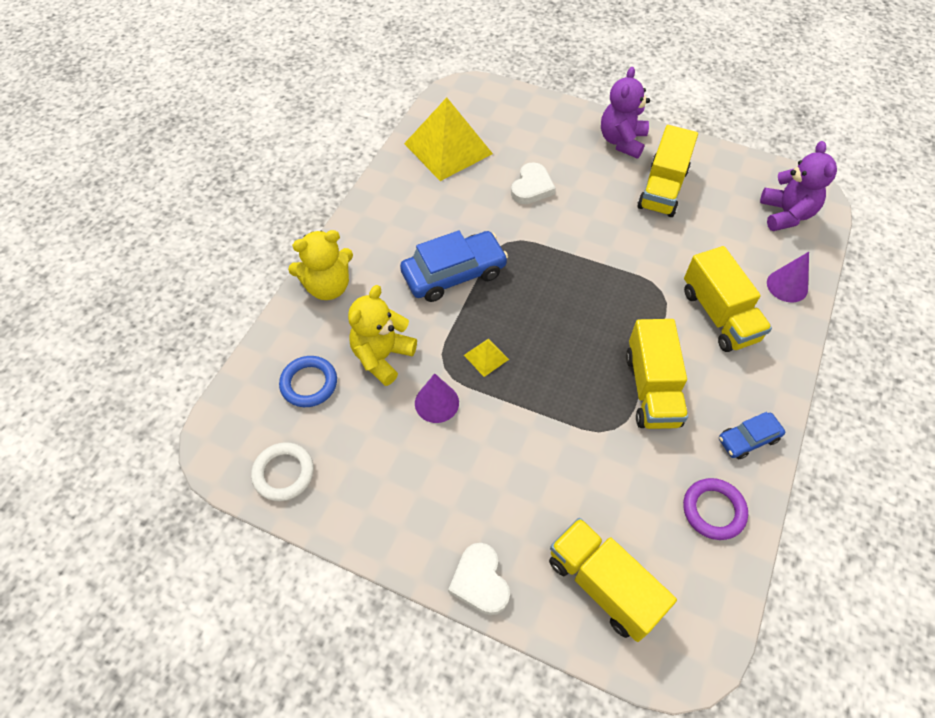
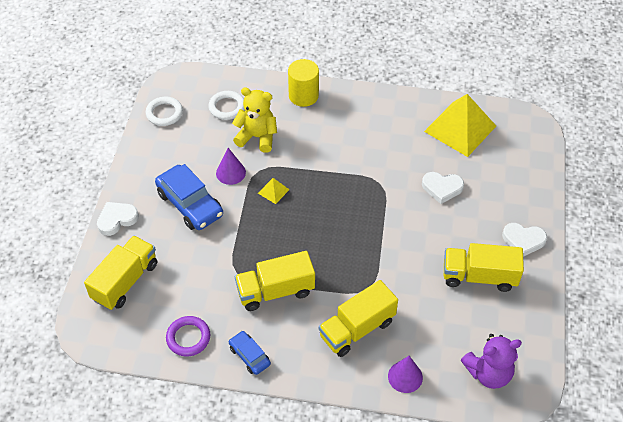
camera: 75 degrees right, 5 degrees down
blue ring [279,356,337,407] -> white ring [208,91,244,120]
yellow teddy bear [288,230,353,300] -> yellow cylinder [288,59,319,107]
blue car [400,230,508,302] -> blue car moved to [155,164,223,230]
purple teddy bear [601,67,650,159] -> white heart [502,223,547,257]

